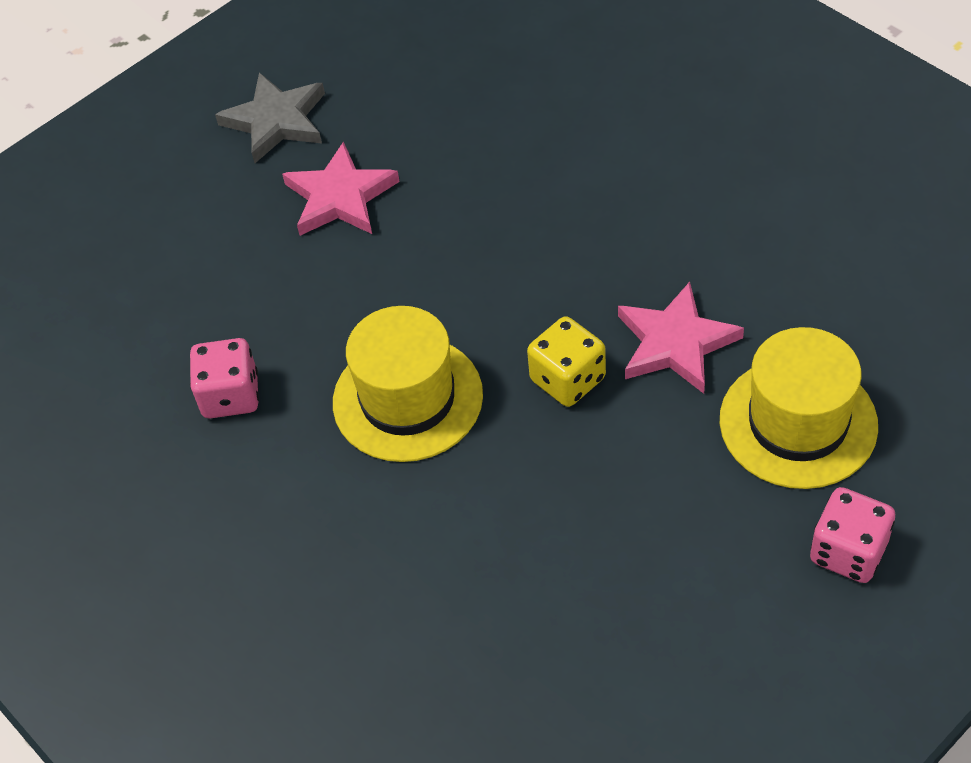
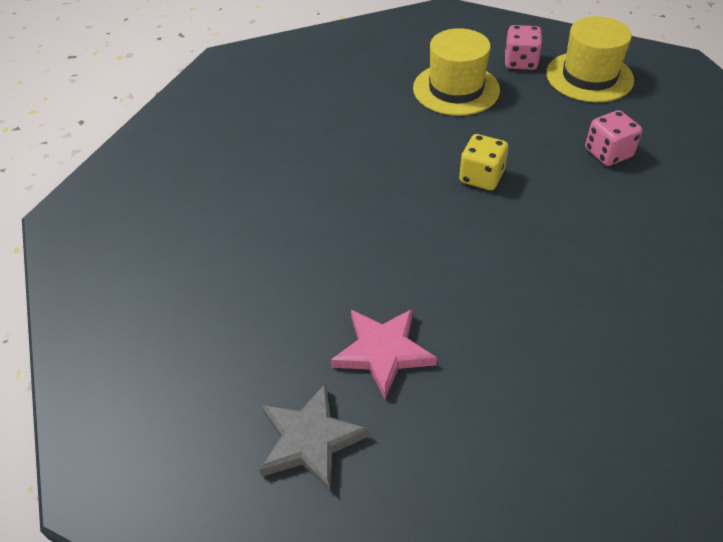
camera: 115 degrees left, 5 degrees down
pink dice [190,338,259,418] -> pink dice moved to [585,110,642,166]
yellow hat [333,306,483,462] -> yellow hat moved to [546,16,634,102]
pink star [618,282,744,394] -> none

